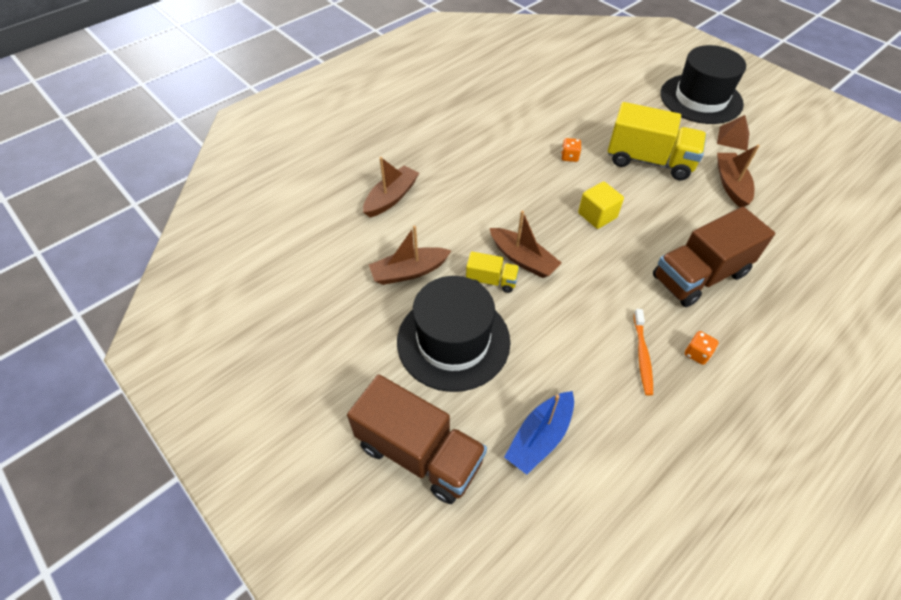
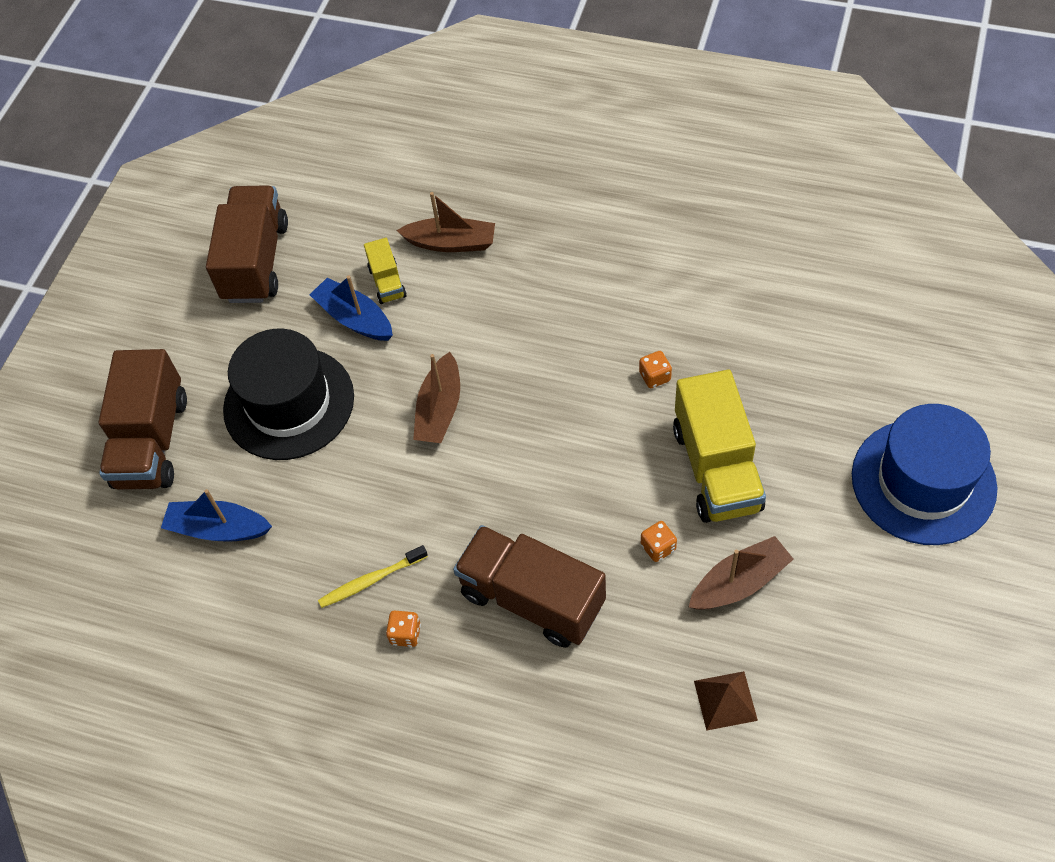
camera: 65 degrees right, 5 degrees up
brown boat [369,226,451,285] -> blue boat [309,276,393,341]
yellow truck [466,251,519,293] -> yellow truck moved to [364,238,407,304]
yellow cube [578,181,624,229] -> none
orange toothbrush [634,309,653,396] -> yellow toothbrush [318,545,428,608]
black hat [660,45,746,124] -> blue hat [852,404,998,545]
brown pyramid [717,115,749,151] -> brown pyramid moved to [694,671,758,731]
none -> brown truck [206,185,288,303]
none -> orange dice [641,521,677,562]

